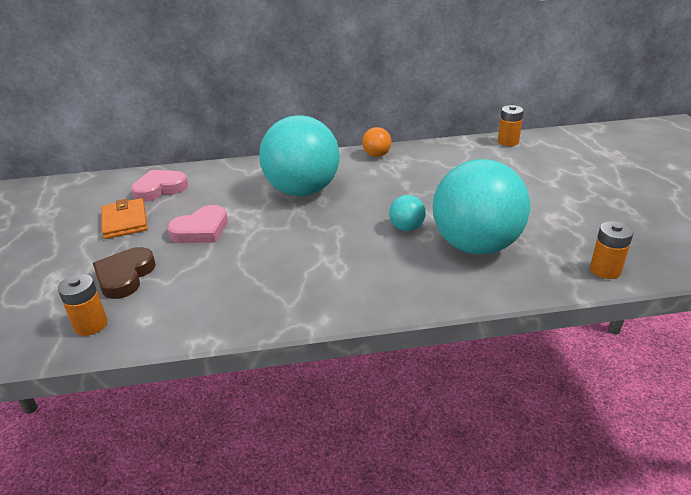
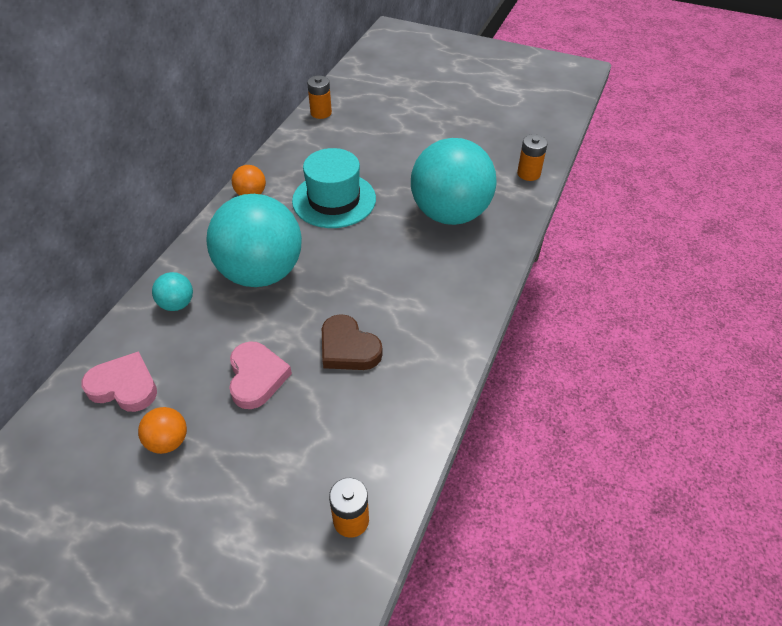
camera: 60 degrees left, 15 degrees up
brown heart [93,247,156,299] -> brown heart moved to [322,314,382,370]
orange wallet [101,198,148,239] -> orange ball [138,407,187,454]
pink heart [131,170,189,202] -> pink heart turned 105 degrees clockwise [81,351,157,412]
turquoise ball [389,195,426,231] -> turquoise ball moved to [152,272,193,311]
none -> turquoise hat [292,148,376,228]

